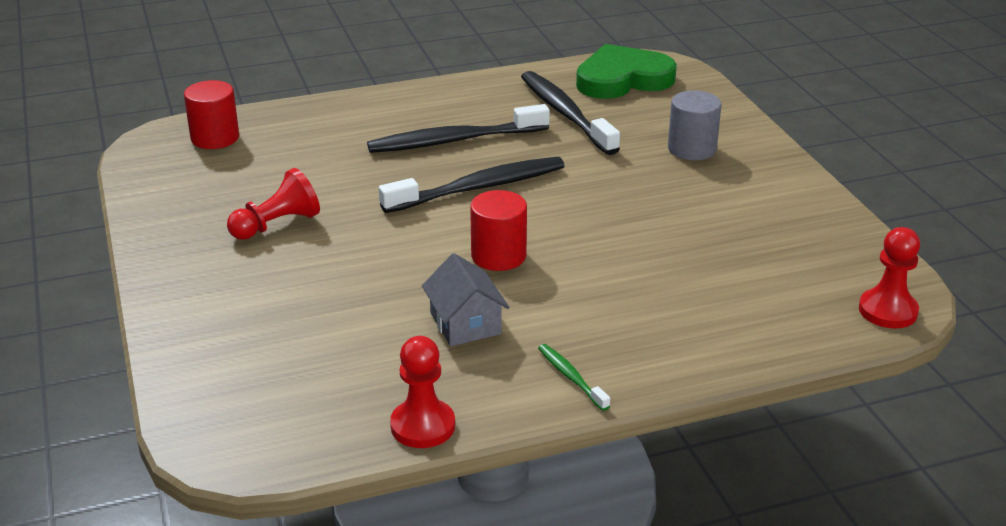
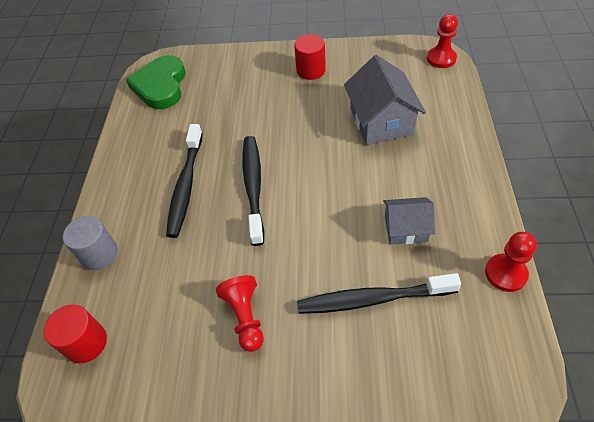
camera: 65 degrees left, 20 degrees up
red cylinder [470,190,527,271] -> red cylinder moved to [294,34,326,80]
black toothbrush [521,71,620,155] -> black toothbrush moved to [297,273,461,314]
green toothbrush [538,344,610,411] -> none
grey cylinder [668,90,721,160] -> grey cylinder moved to [63,216,118,270]
none -> grey house [344,55,426,145]

